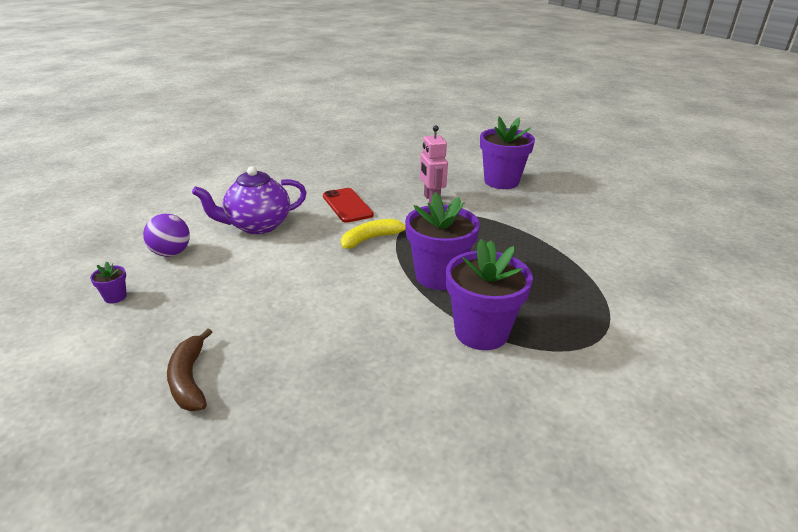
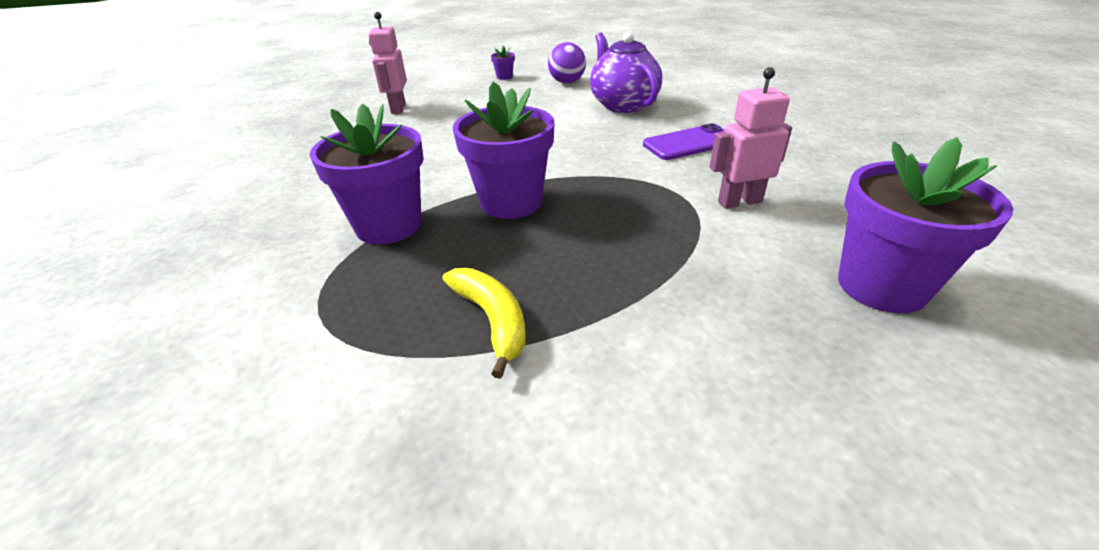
camera: 95 degrees right, 5 degrees up
brown banana [167,328,212,411] -> pink robot [368,12,407,114]
red phone [323,188,374,223] -> purple phone [643,123,724,160]
yellow banana [341,219,406,249] -> yellow banana moved to [442,268,526,379]

